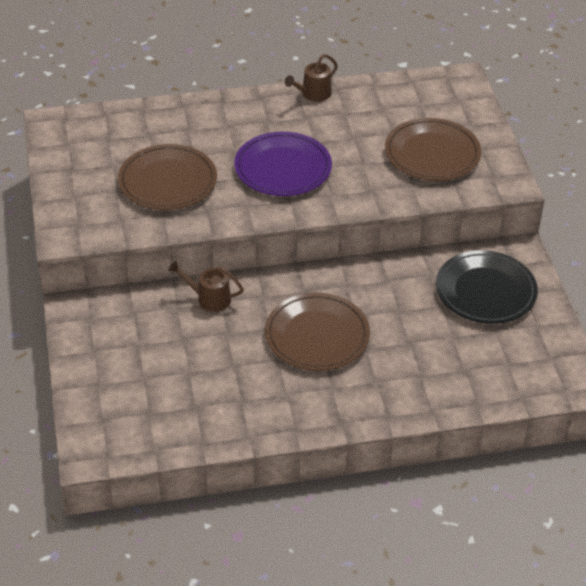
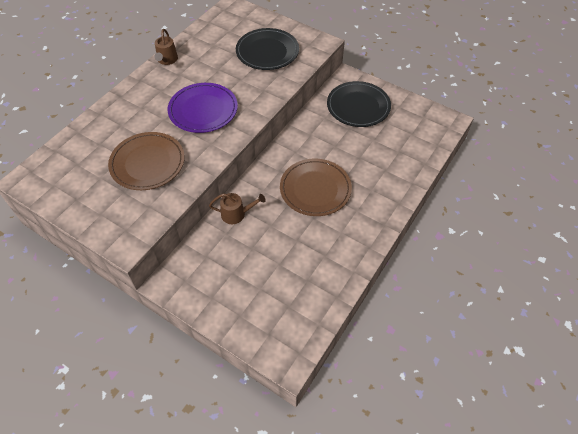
camera: 45 degrees left, 10 degrees up
brown watering can [168,261,244,312] -> brown watering can turned 150 degrees counterclockwise [209,193,266,224]
brown plate [385,118,481,181] -> black plate [236,28,299,70]

